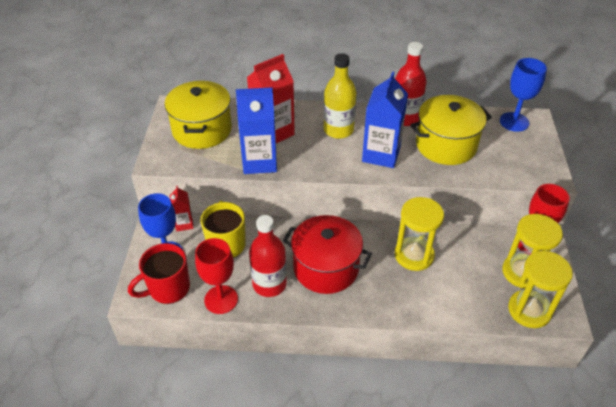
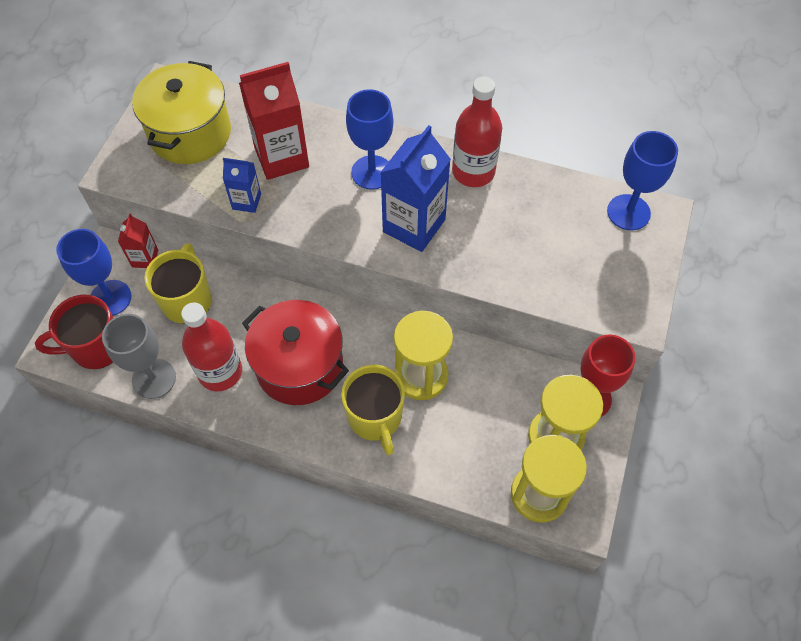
camera: 15 degrees right, 15 degrees up
red goblet [195,238,238,314] -> grey goblet [102,314,176,399]
blue carton [236,87,277,174] -> blue carton [223,158,261,213], size x0.53
yellow bottle [324,53,357,139] -> blue goblet [346,89,394,190]
yellow pot [410,95,492,165] -> none
none -> yellow mug [341,365,405,455]

